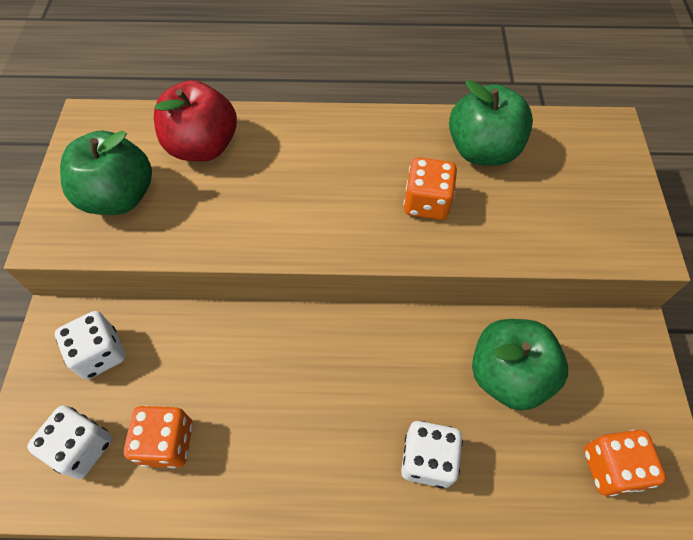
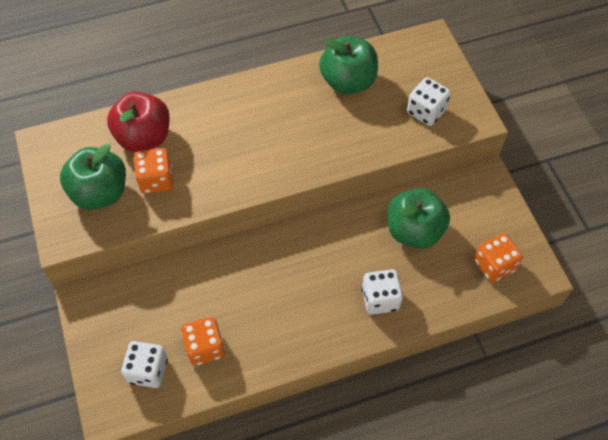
camera: 20 degrees left, 0 degrees up
white dice [55,311,126,379] -> white dice moved to [407,77,451,126]
orange dice [404,157,457,220] -> orange dice moved to [134,148,173,194]

